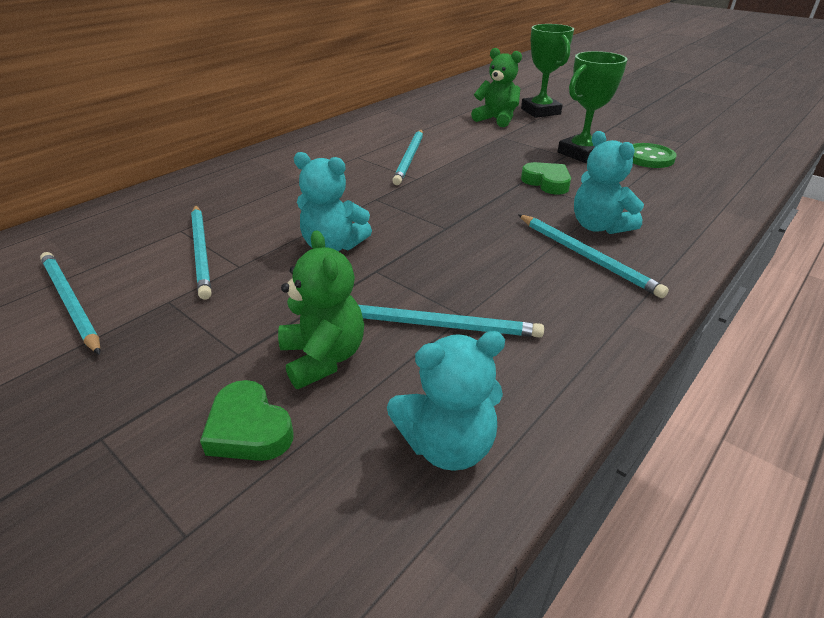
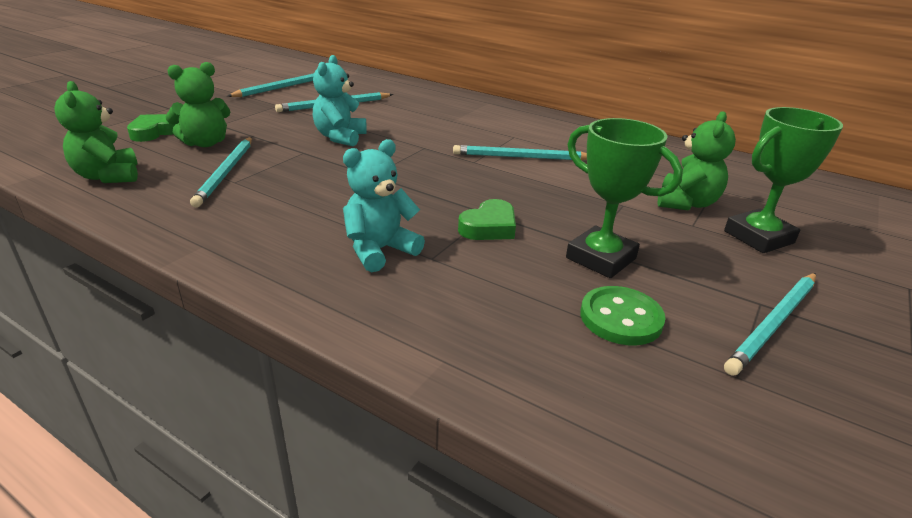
camera: 80 degrees right, 5 degrees down
turquoise teddy bear [387,331,505,471] -> green teddy bear [54,81,138,183]
turquoise pencil [518,214,669,298] -> turquoise pencil moved to [724,273,816,376]

